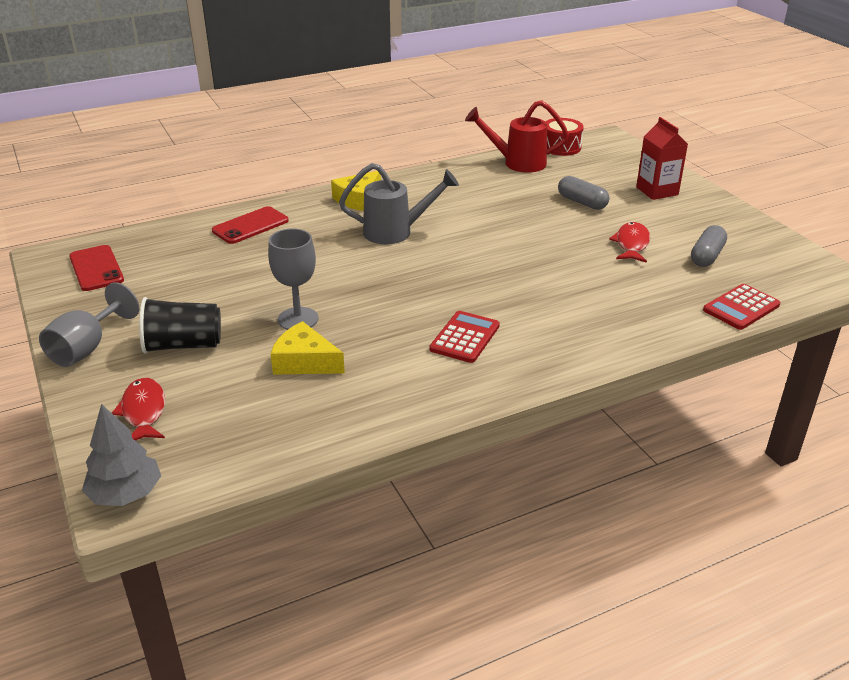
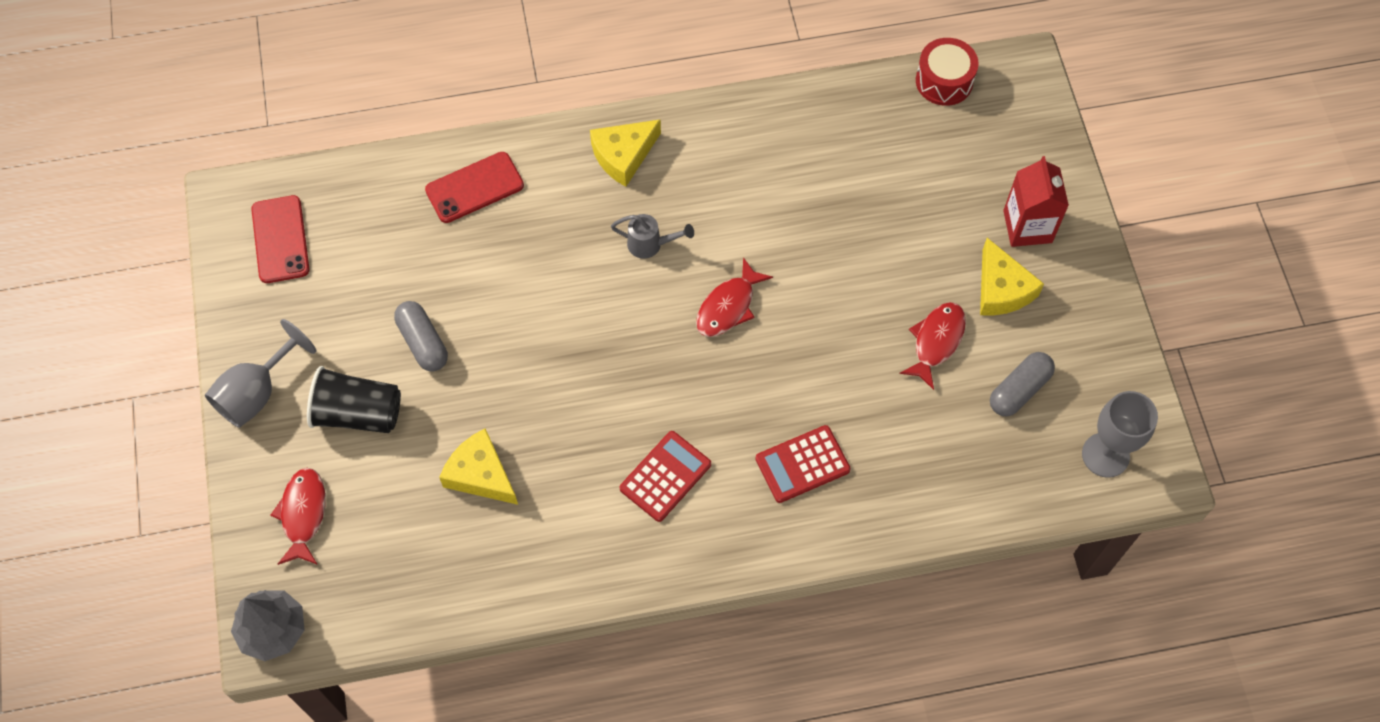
camera: 15 degrees right, 30 degrees up
grey goblet [268,229,319,330] -> grey goblet moved to [1082,391,1158,478]
grey watering can [339,163,459,244] -> grey watering can [611,214,694,259], size x0.55
red watering can [465,100,569,173] -> none
grey capsule [558,176,609,210] -> grey capsule moved to [394,301,448,372]
red calculator [703,284,780,330] -> red calculator moved to [755,425,851,503]
none -> red fish [696,257,773,337]
none -> yellow cheese [980,238,1044,316]

